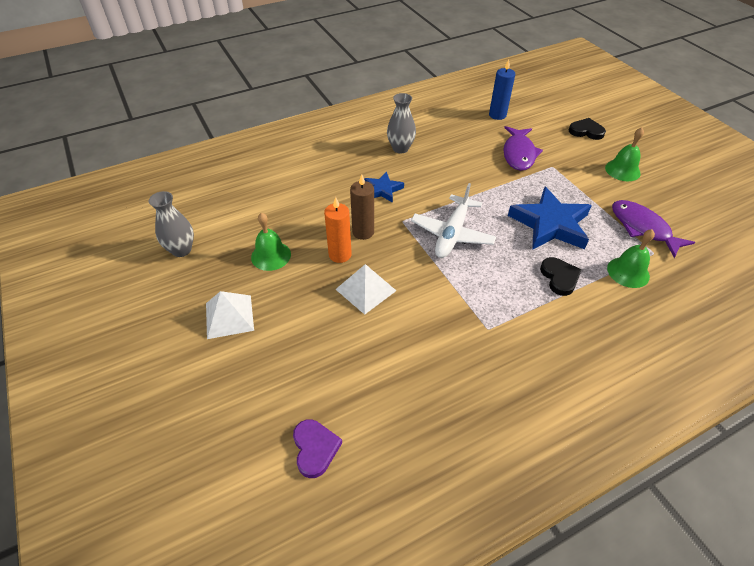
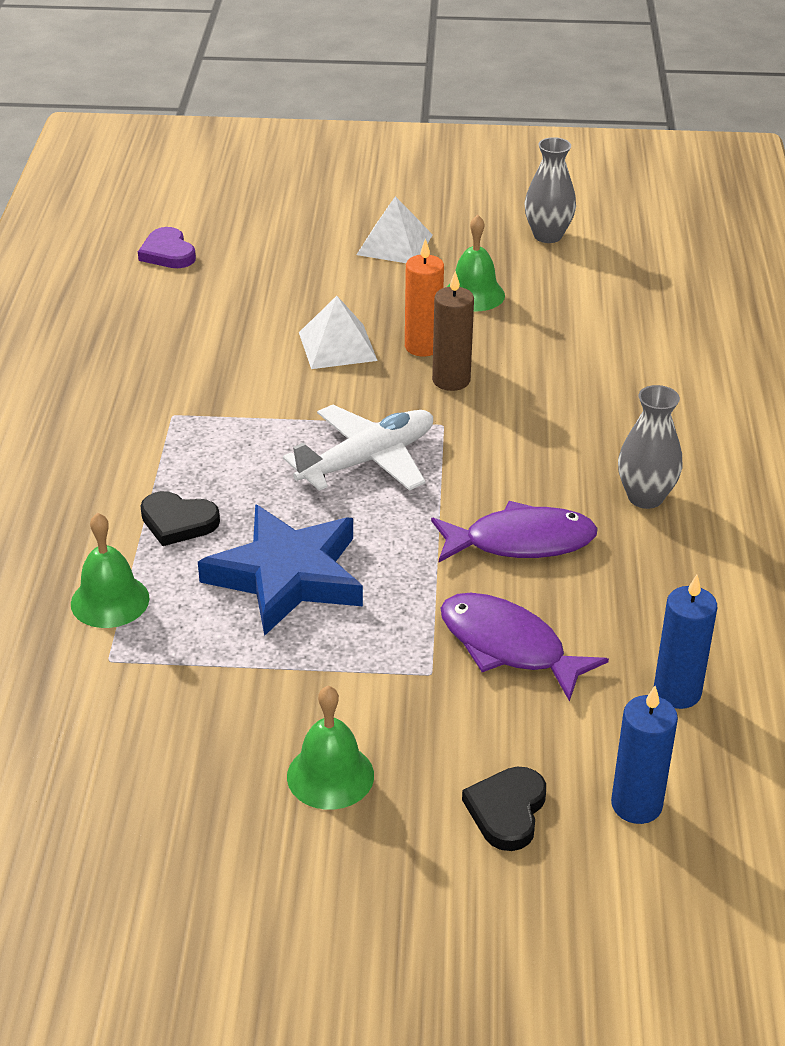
camera: 120 degrees right, 10 degrees down
purple heart [293,419,342,478] -> purple heart turned 45 degrees clockwise [138,227,196,268]
blue star [364,172,404,203] -> none
white plane [411,183,496,258] -> white plane turned 90 degrees clockwise [283,405,433,491]
black heart [569,118,606,140] -> black heart turned 150 degrees clockwise [462,766,546,851]
purple fish [612,200,695,258] -> purple fish moved to [431,501,598,562]
none -> blue candle [611,686,678,824]

